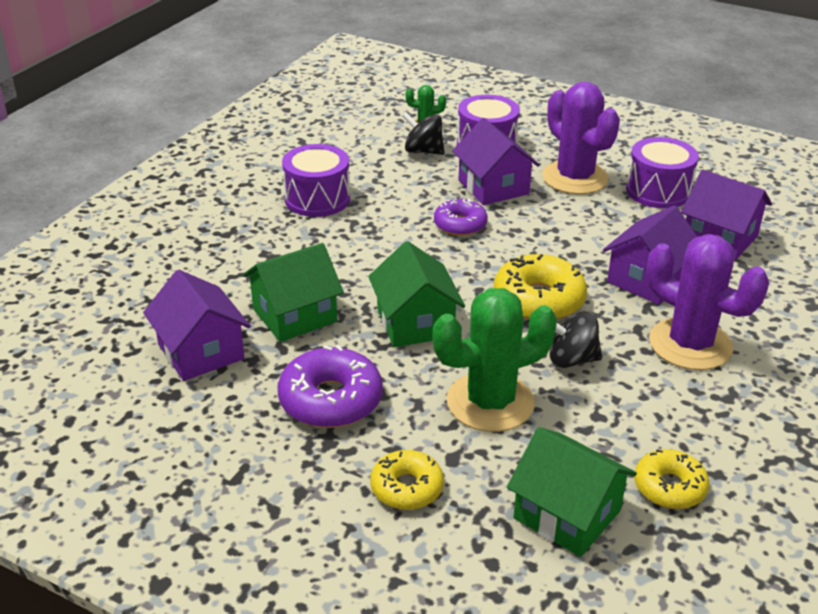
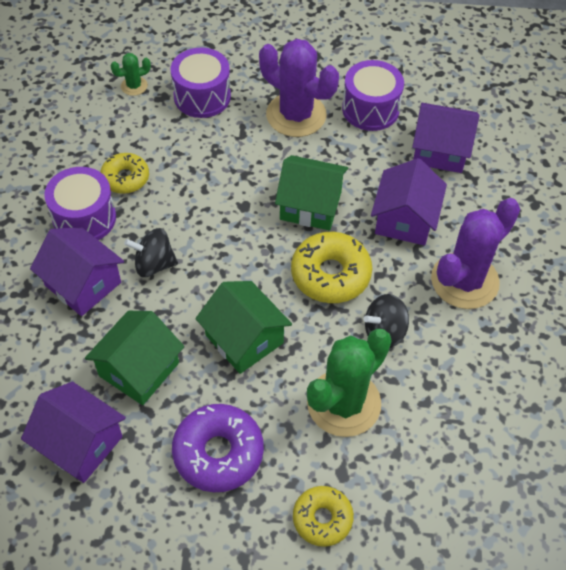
camera: 25 degrees left, 20 degrees up
black spinning top [402,112,445,155] -> black spinning top moved to [124,228,178,277]
purple donut [434,198,488,236] -> none
purple house [452,118,540,205] -> purple house moved to [30,227,124,316]
green house [507,427,637,557] -> green house moved to [275,155,348,230]
yellow donut [634,449,710,509] -> yellow donut moved to [100,153,149,194]
purple cactus [647,234,769,370] -> purple cactus turned 60 degrees counterclockwise [431,198,520,309]

